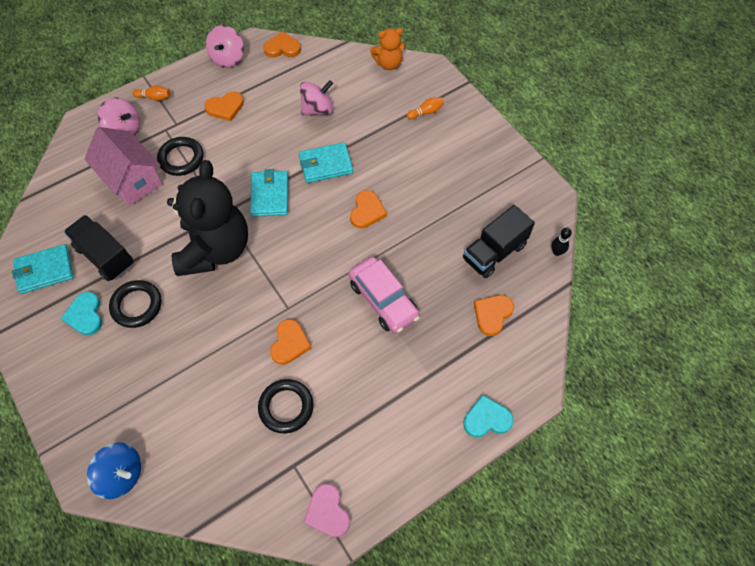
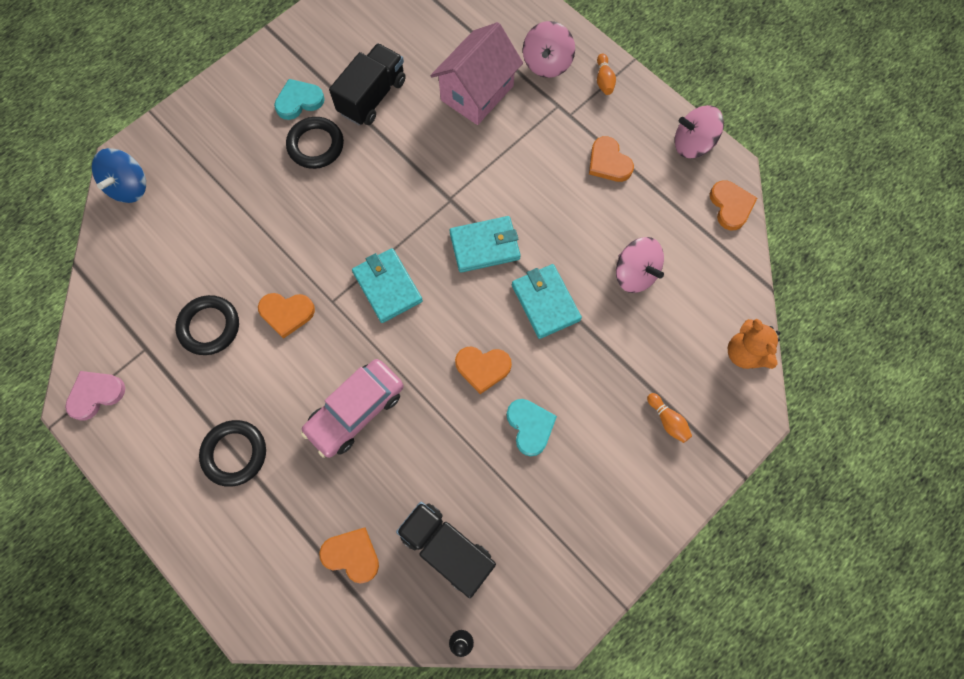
camera: 80 degrees right, 10 degrees up
turquoise wallet [12,244,74,294] -> turquoise wallet moved to [352,248,423,323]
black ring [157,137,204,176] -> black ring moved to [199,420,266,487]
black teddy bear [167,160,248,276] -> none
turquoise heart [463,395,514,438] -> turquoise heart moved to [507,399,557,456]

